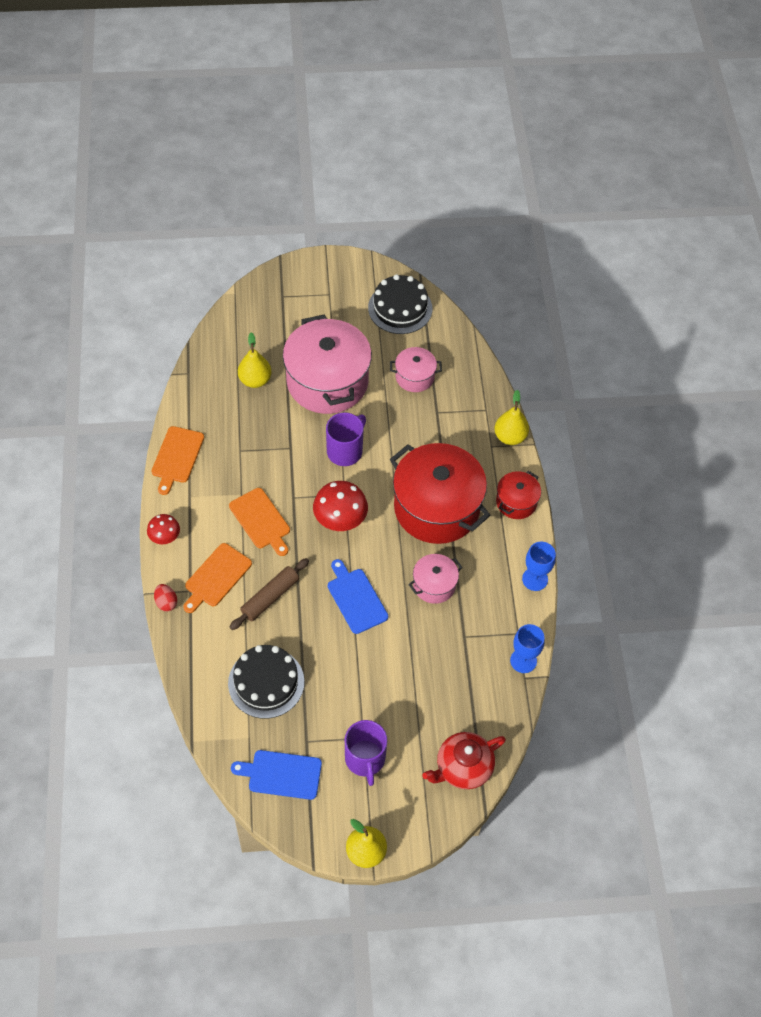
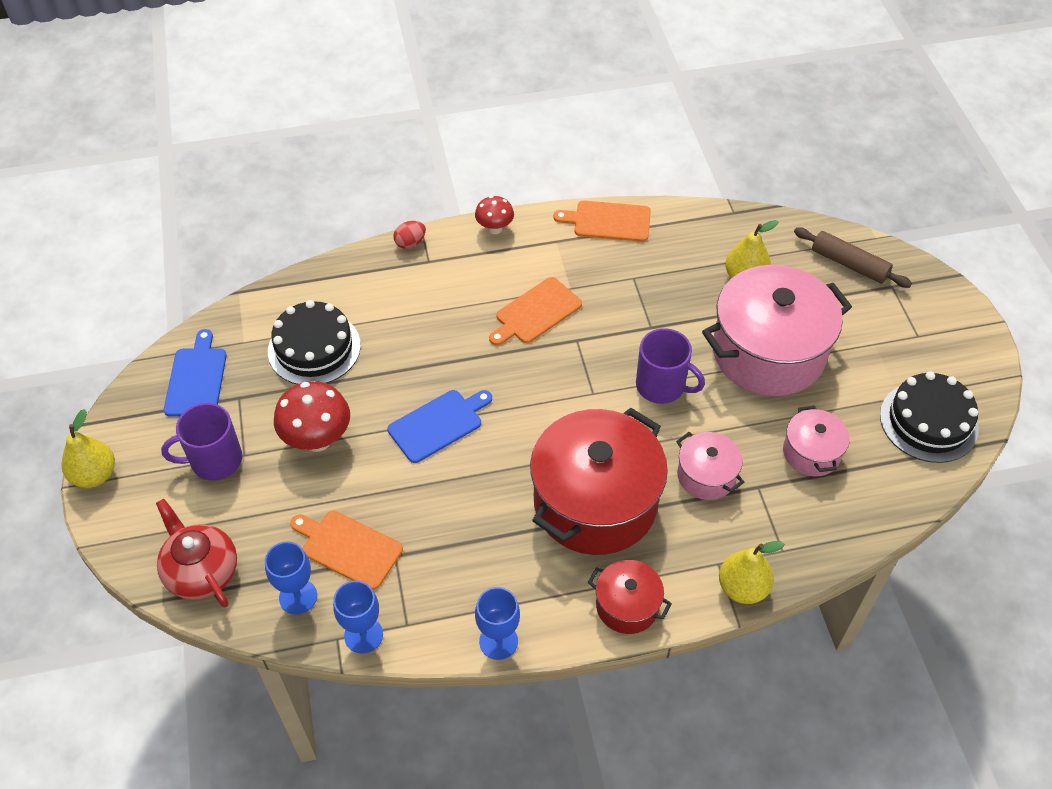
camera: 85 degrees right, 5 degrees down
orange cutting board [183,543,252,613] -> orange cutting board moved to [290,511,403,590]
brown rolling pin [230,558,309,630] -> brown rolling pin moved to [794,228,912,288]
red mushroom [313,481,368,531] -> red mushroom moved to [274,381,350,452]
pink pot [408,554,463,604] -> pink pot moved to [676,432,744,500]
none -> blue goblet [265,541,317,615]

